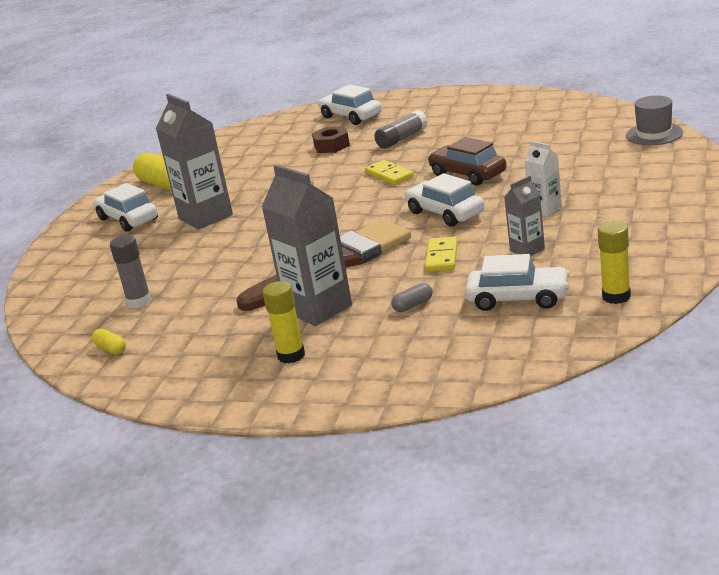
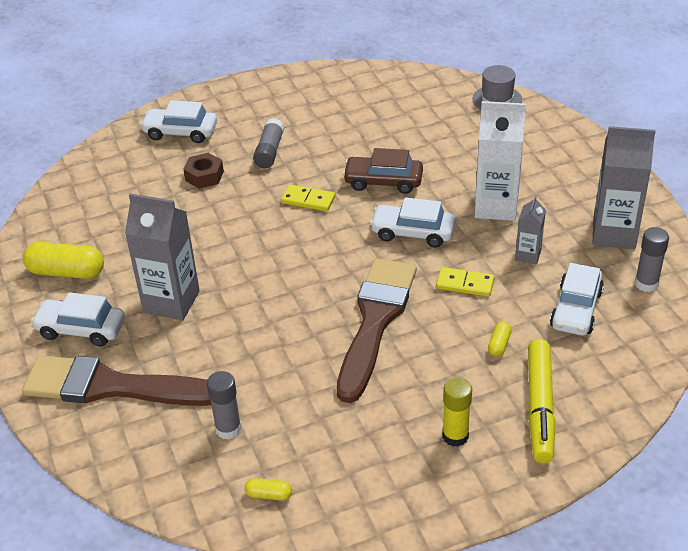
camera: 40 degrees left, 15 degrees up
grey carton [262,165,352,326] -> grey carton moved to [593,126,656,249]
grey capsule [391,283,433,312] -> yellow capsule [488,322,511,357]
yellow domino [425,236,458,272] -> yellow domino turned 45 degrees counterclockwise [436,267,494,297]
white car [465,254,570,311] -> white car turned 135 degrees clockwise [550,263,604,336]
white carton [524,141,562,217] -> white carton [475,101,526,221], size x1.91
yellow glue stick [598,221,631,304] -> grey glue stick [635,227,669,292]
none -> brown brush [22,355,211,406]
none -> yellow marker [528,339,556,463]

